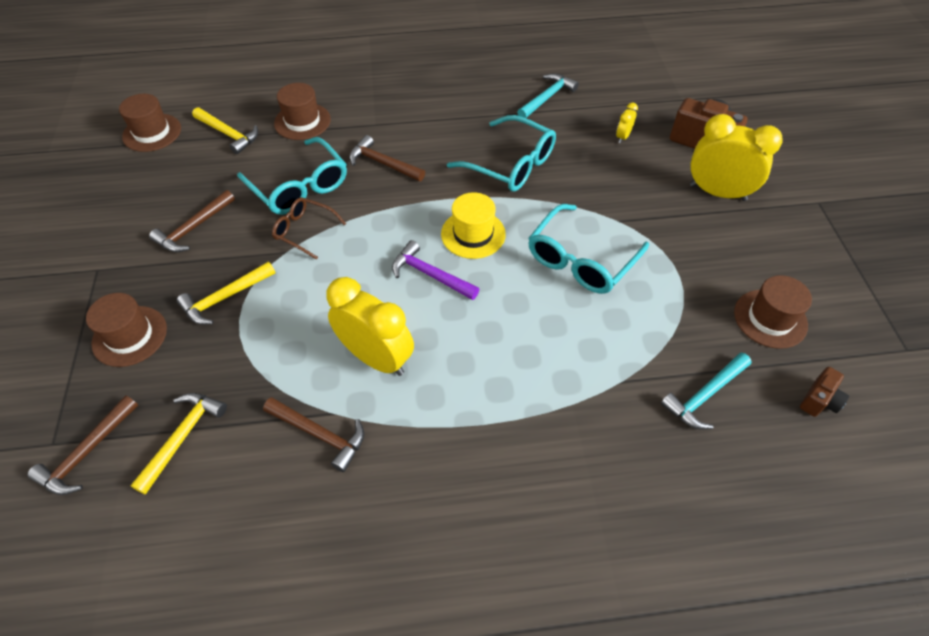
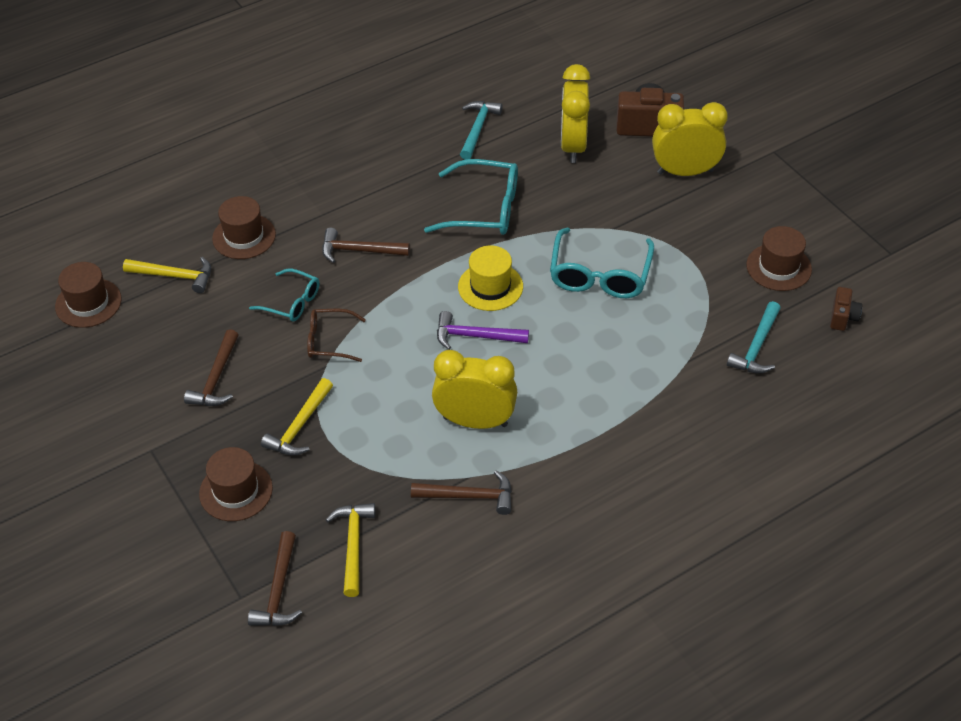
camera: 25 degrees left, 5 degrees down
turquoise glasses [237,137,347,215] -> turquoise glasses [249,269,319,322], size x0.60
yellow clock [616,102,638,143] -> yellow clock [561,64,590,163], size x2.32

